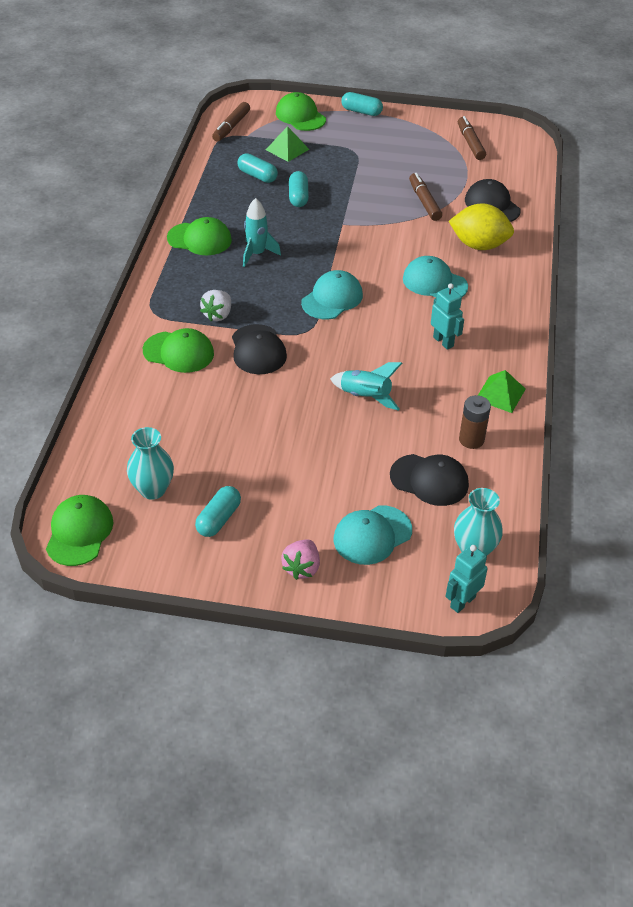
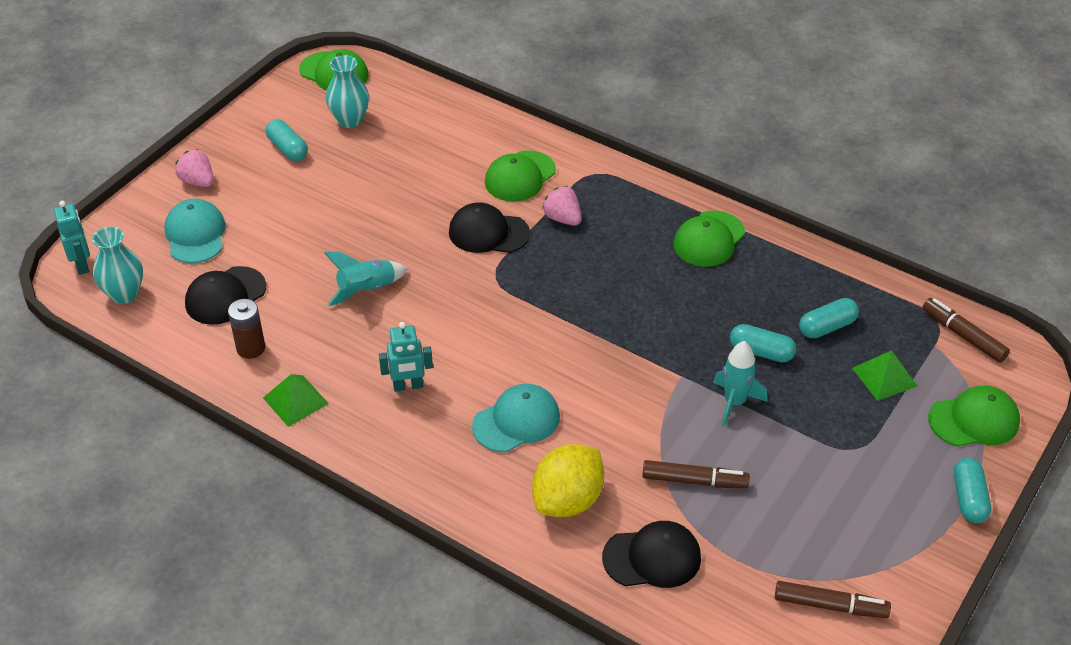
camera: 115 degrees right, 0 degrees up
white strawberry [200,290,231,321] -> pink strawberry [542,186,581,226]
turquoise rocket [243,198,281,267] -> turquoise rocket moved to [713,341,768,426]
turquoise cap [301,270,363,319] -> none
turquoise capsule [341,92,383,116] -> turquoise capsule turned 45 degrees counterclockwise [953,458,991,523]

